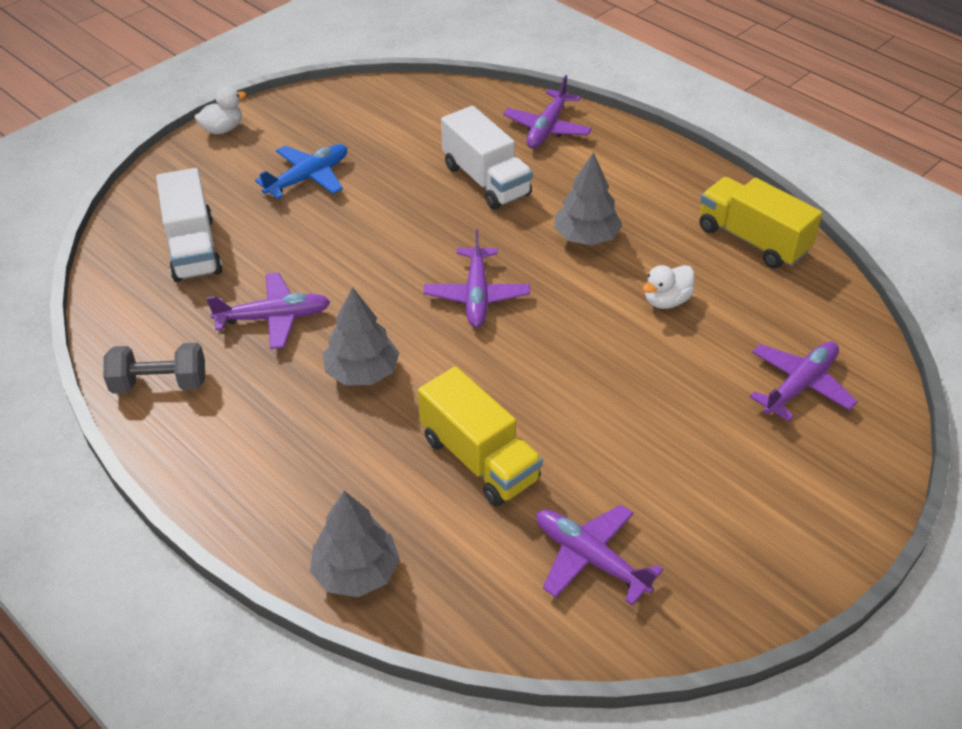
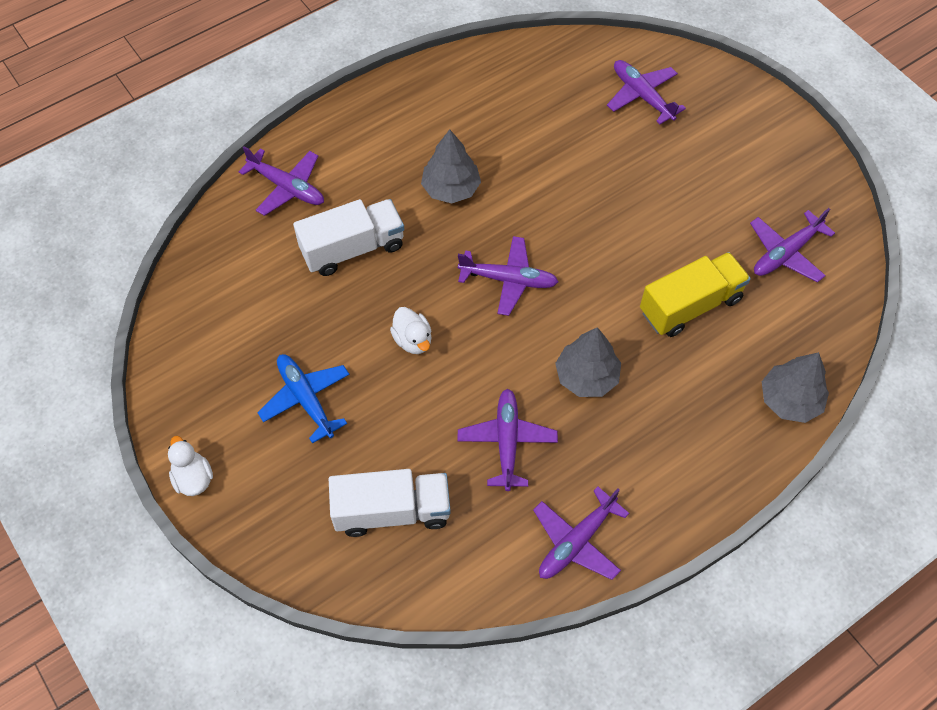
camera: 80 degrees left, 15 degrees up
grey dumbbell [103,343,205,394] -> purple plane [533,487,629,580]
white duck [643,265,695,309] -> white duck moved to [390,307,431,354]
yellow truck [699,177,822,268] -> none

